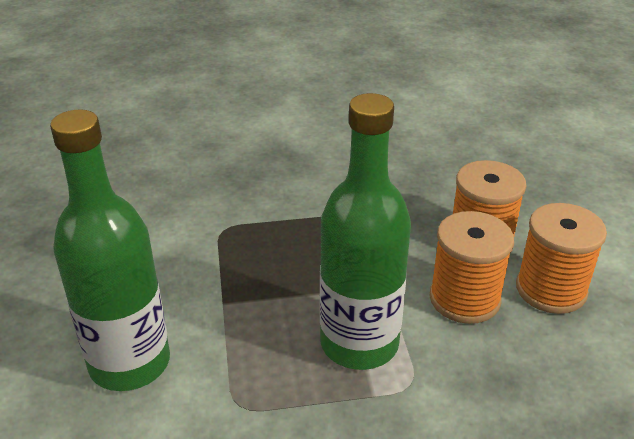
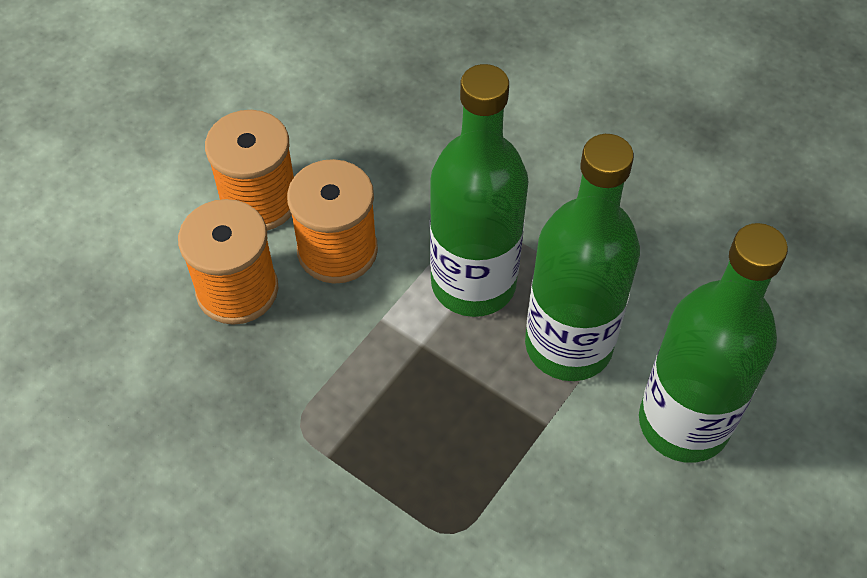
camera: 135 degrees left, 20 degrees up
none -> green bottle [525,134,640,381]

